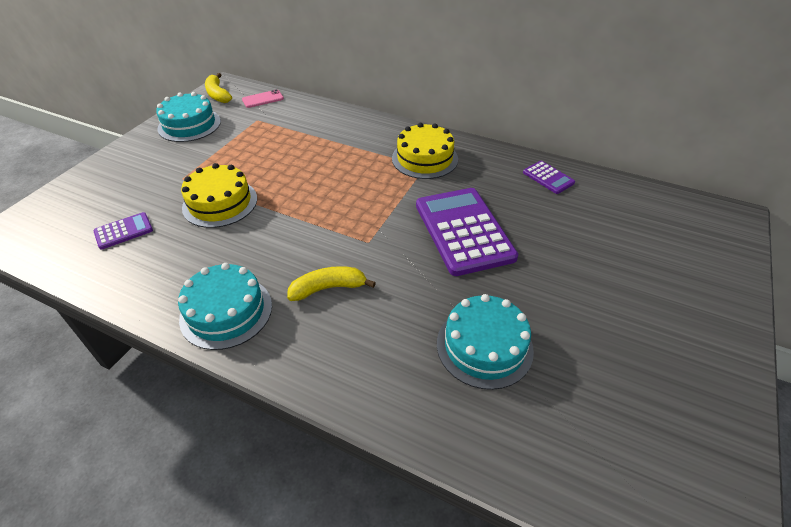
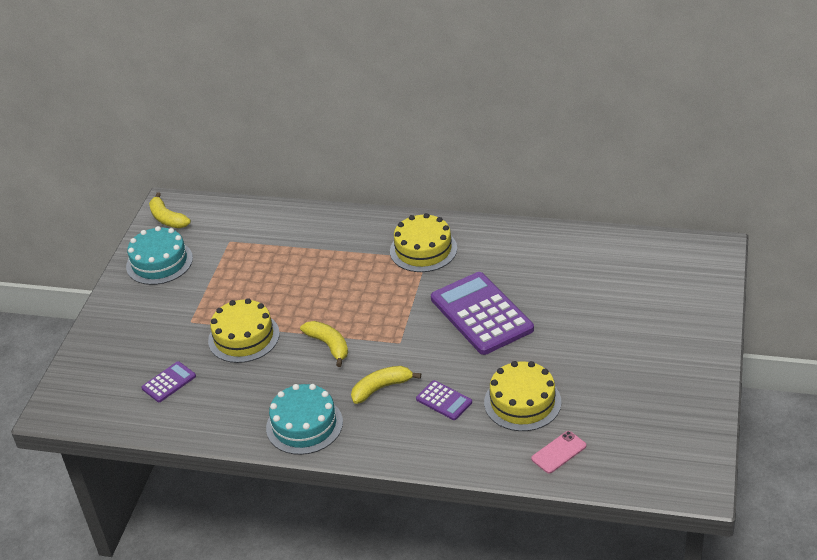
camera: 10 degrees left, 5 degrees down
pink phone [242,89,284,108] -> pink phone moved to [531,431,586,474]
turquoise cake [437,294,534,390] -> yellow cake [484,361,561,431]
purple calculator [523,161,575,194] -> purple calculator moved to [416,380,472,420]
none -> yellow banana [300,321,348,367]

